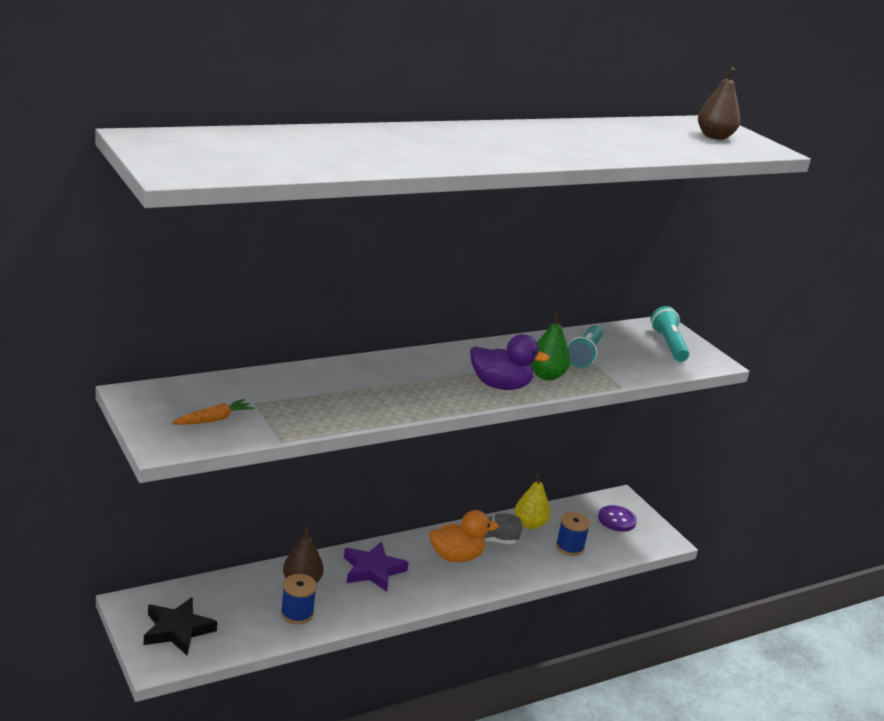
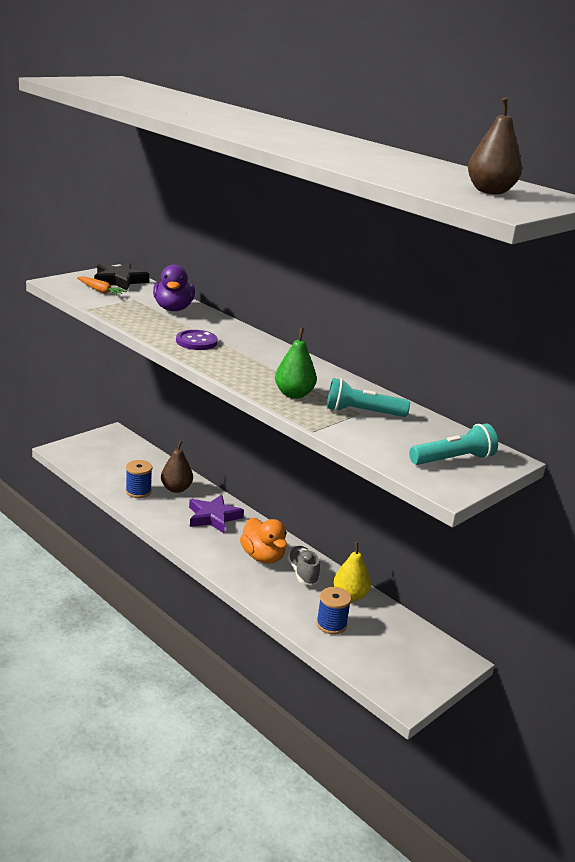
camera: 75 degrees right, 0 degrees up
black star [144,597,217,656] -> black star moved to [94,263,149,290]
purple duck [470,334,550,390] -> purple duck moved to [153,265,195,311]
purple button [598,505,637,532] -> purple button moved to [176,330,218,350]

